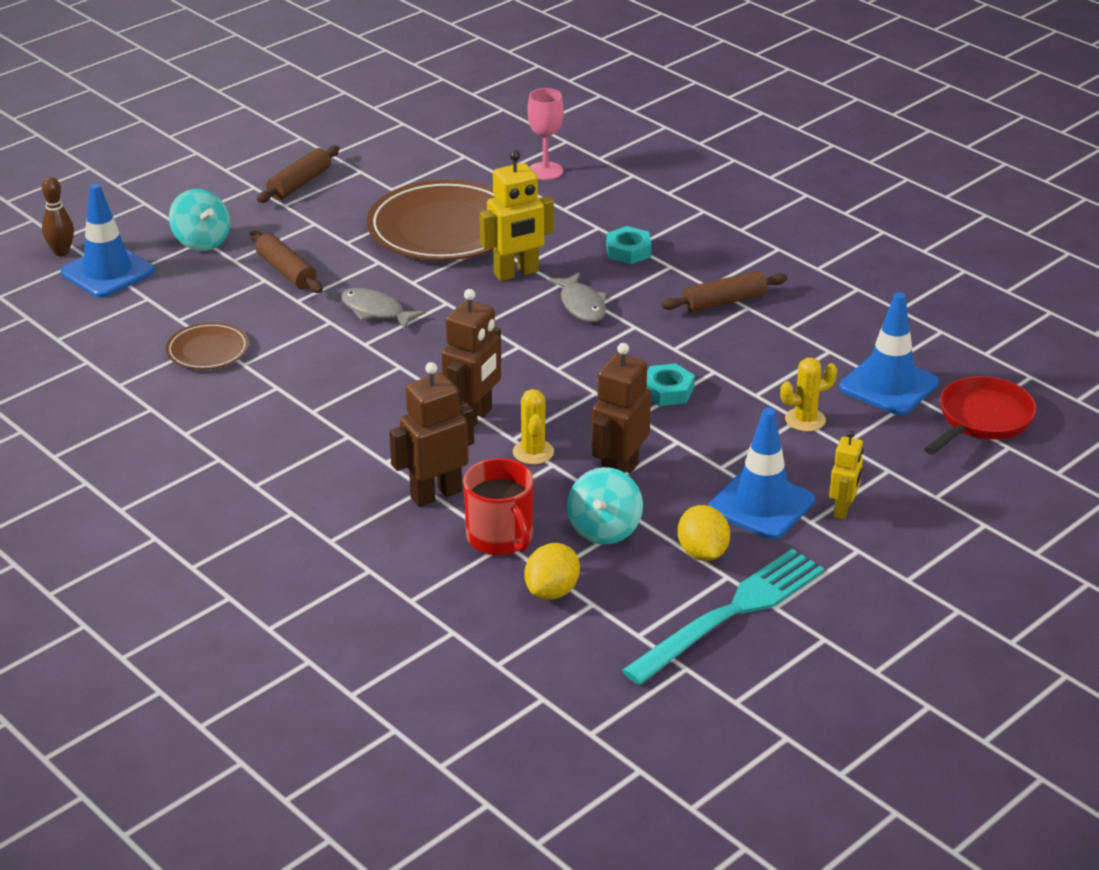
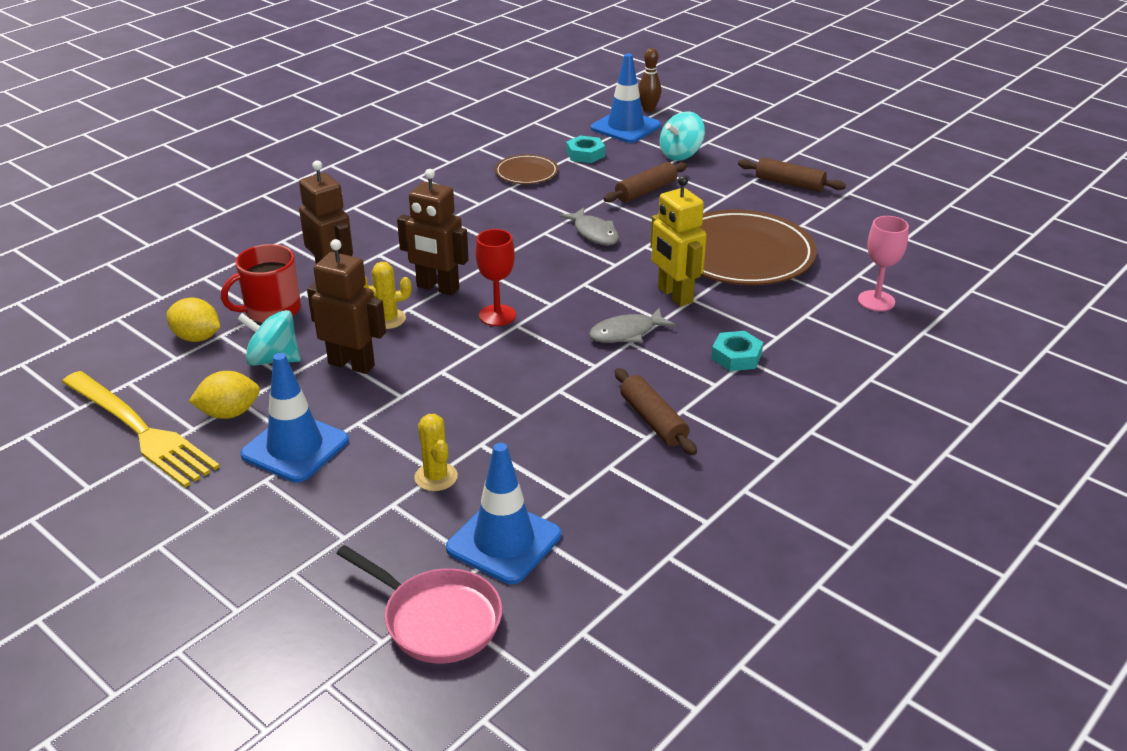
camera: 85 degrees right, 0 degrees up
grey fish [341,288,426,330] -> grey fish turned 120 degrees clockwise [559,207,619,245]
turquoise fork [622,549,824,685] -> yellow fork [62,371,220,487]
turquoise nut [646,363,695,406] -> turquoise nut moved to [566,135,605,163]
yellow robot [829,431,863,520] -> none
red pan [924,376,1037,455] -> pink pan [336,545,502,663]
none -> red goblet [475,229,516,326]

